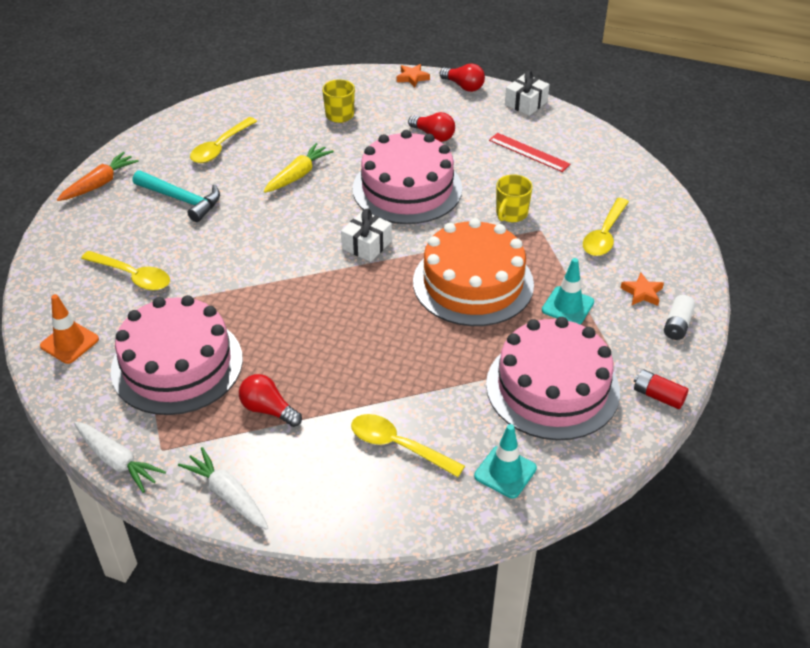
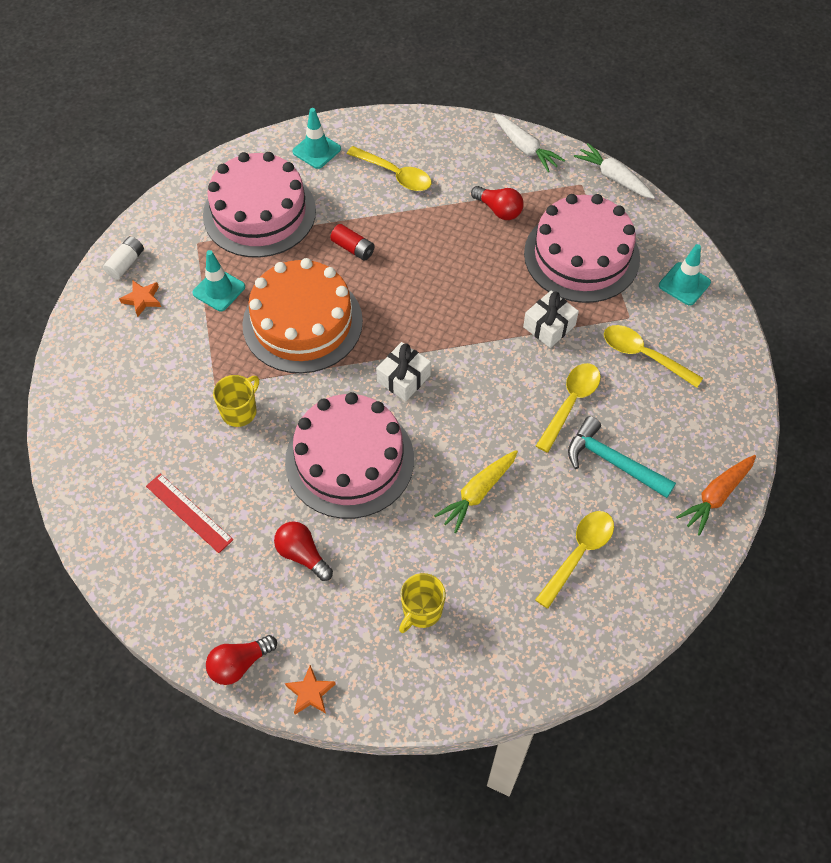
camera: 175 degrees left, 15 degrees up
orange traffic cone [40,294,99,364] -> turquoise traffic cone [659,244,711,306]
red light bulb [440,63,485,92] -> red light bulb turned 75 degrees counterclockwise [206,635,277,685]
white gift [505,70,550,116] -> white gift moved to [523,290,579,348]
yellow spoon [583,198,629,256] -> yellow spoon moved to [536,363,601,453]
red battery [634,369,689,409] -> red battery moved to [330,224,375,261]

